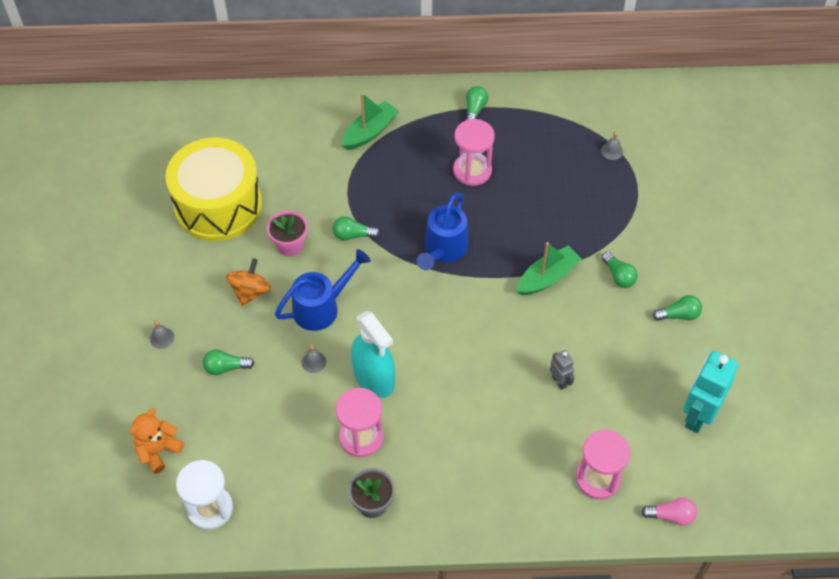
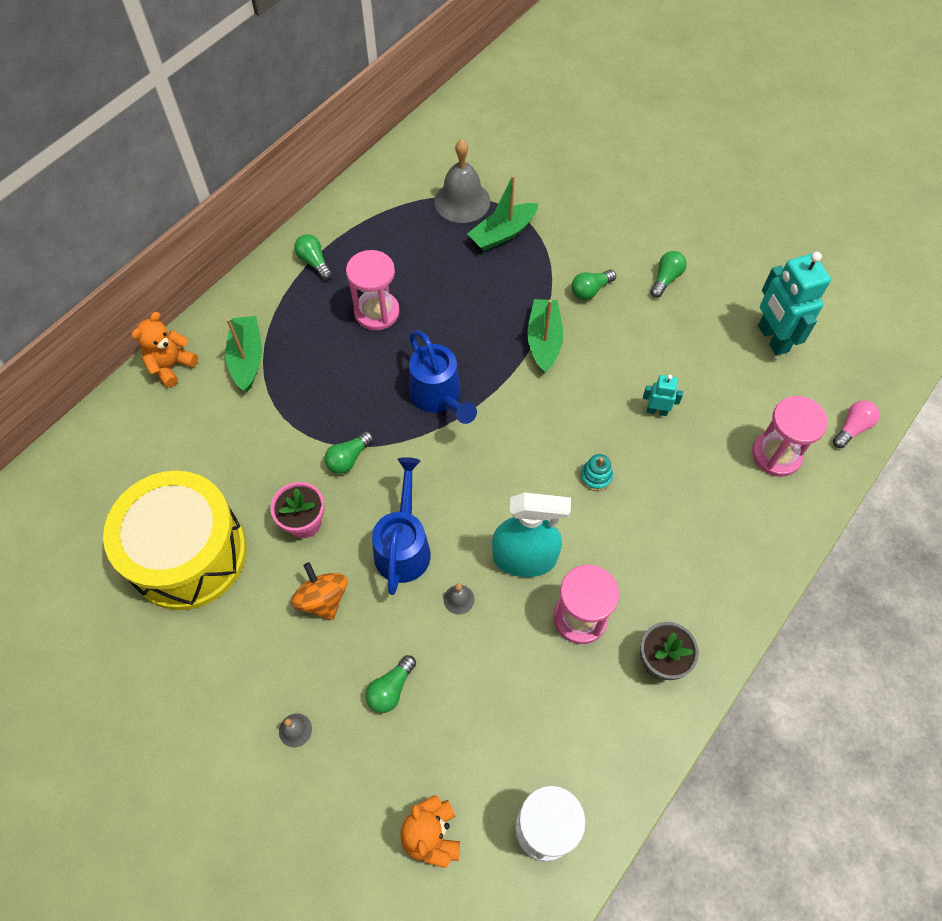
camera: 50 degrees left, 5 degrees up
grey robot [550,350,575,390] -> turquoise robot [643,375,683,416]
grey bell [601,131,623,160] -> grey bell [434,139,490,223], size x2.30
green light bulb [602,252,638,288] -> green light bulb turned 135 degrees clockwise [571,269,616,300]
none -> orange teddy bear [132,312,198,388]
none -> green boat [467,175,538,251]
none -> turquoise stacking toy [580,454,613,491]

